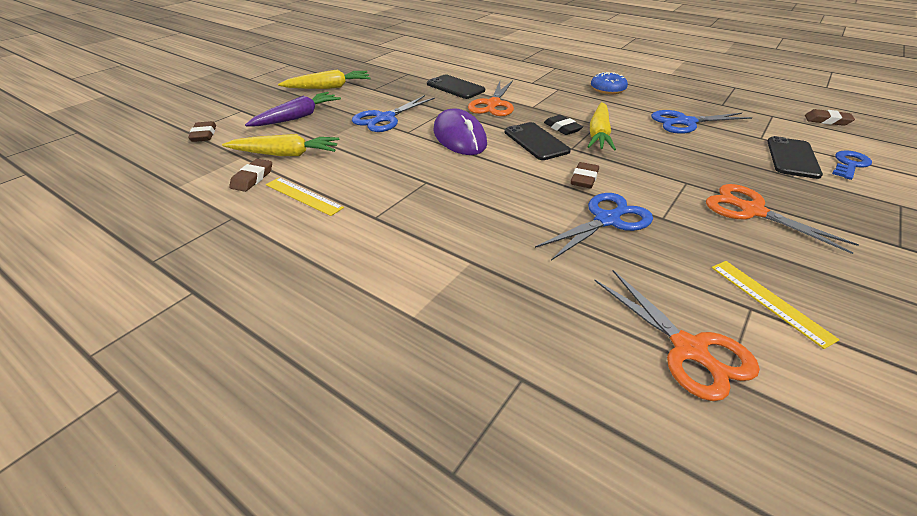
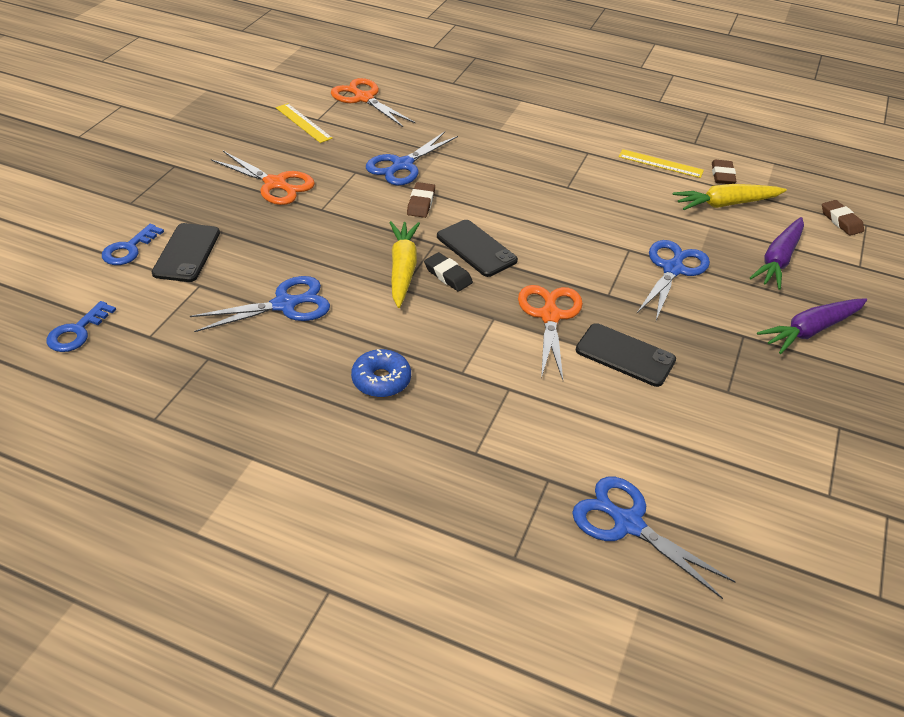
camera: 165 degrees right, 5 degrees up
yellow carrot [278,70,371,89] -> purple carrot [757,298,867,354]
purple mouse [433,108,487,155] -> none
brown eraser [805,109,855,126] -> blue key [47,301,116,352]
none -> blue scissors [572,477,736,599]

